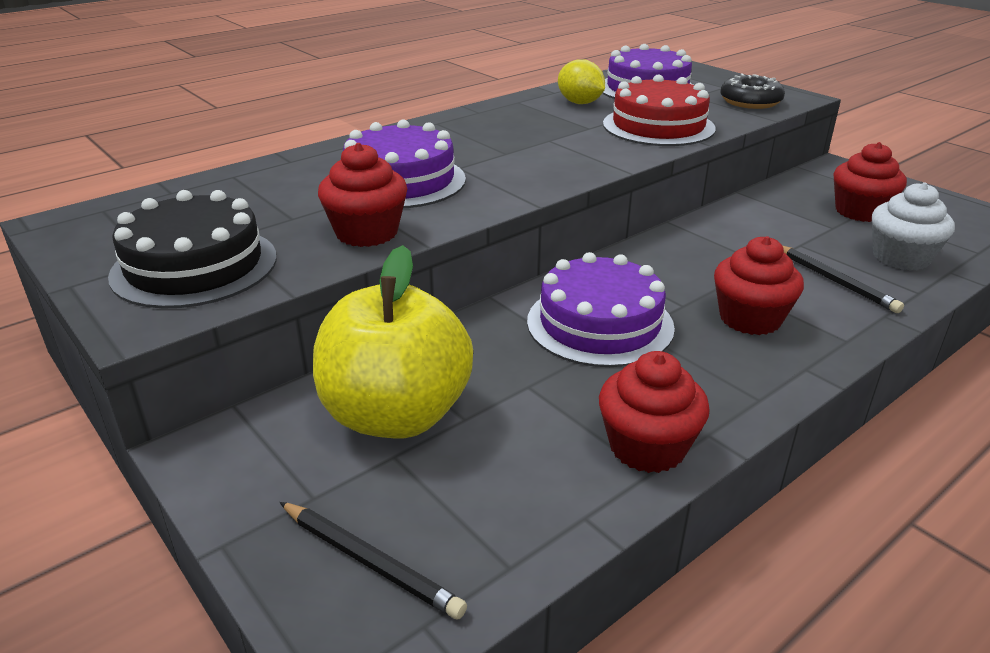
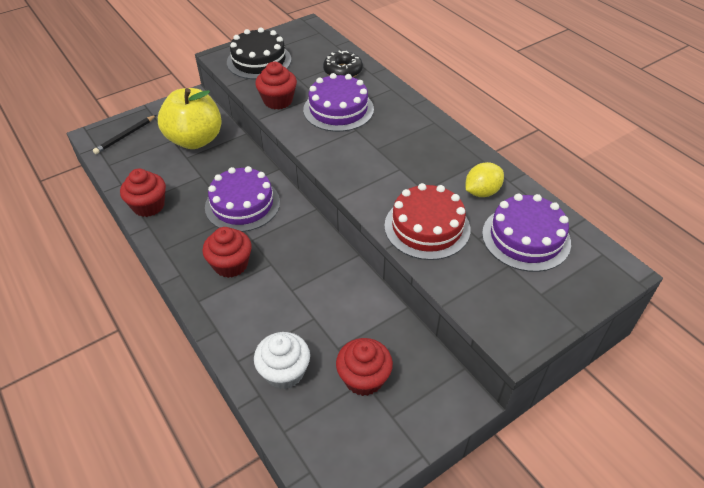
camera: 95 degrees right, 15 degrees up
black donut [720,74,785,109] -> black donut moved to [323,50,363,77]
black pencil [783,246,904,313] -> none

